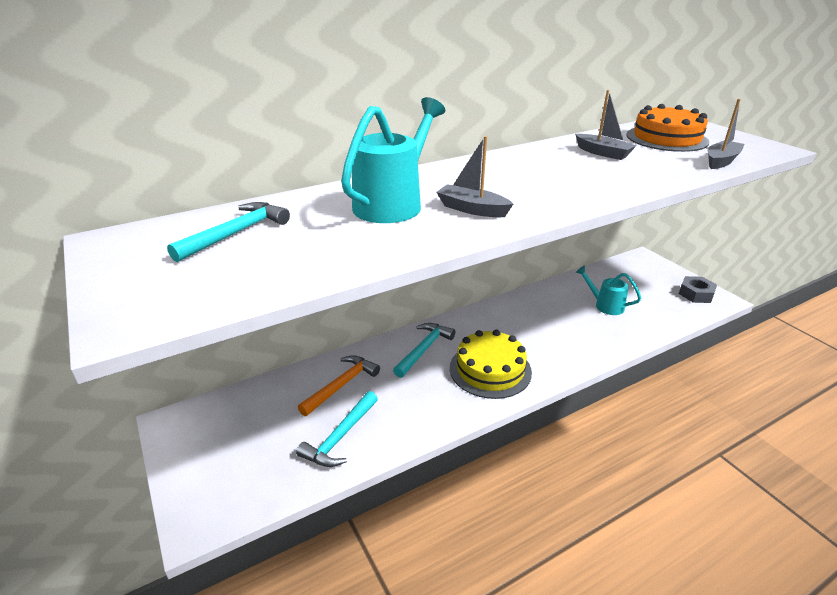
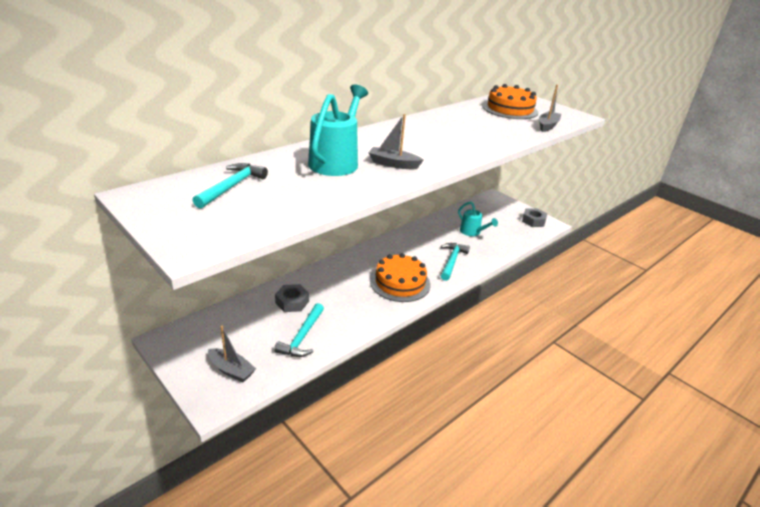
camera: 15 degrees left, 0 degrees up
orange hammer [298,355,380,416] -> grey nut [275,284,309,312]
turquoise hammer [393,323,456,378] -> turquoise hammer moved to [441,243,470,281]
yellow cake [450,330,532,399] -> orange cake [370,253,430,302]
grey boat [575,90,637,160] -> grey boat moved to [208,326,256,382]
turquoise watering can [576,266,641,315] -> turquoise watering can turned 150 degrees counterclockwise [458,202,498,236]

